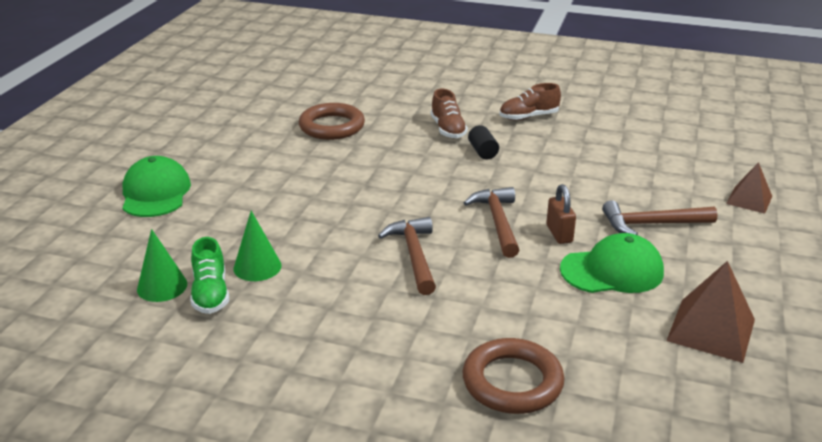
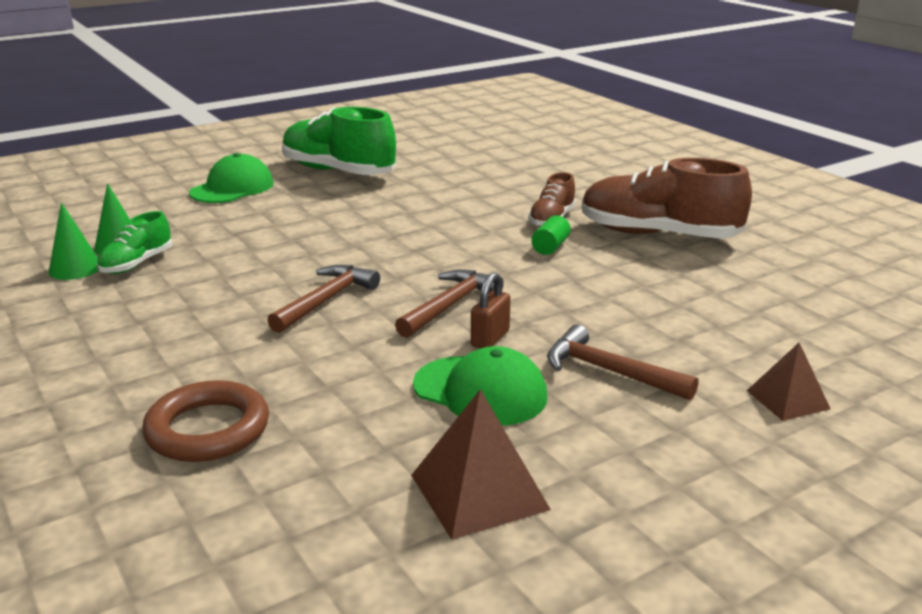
camera: 40 degrees right, 5 degrees down
green cone [233,211,282,281] -> green cone moved to [49,202,99,280]
brown ring [299,103,365,140] -> none
black cylinder [468,125,499,159] -> green cylinder [531,215,571,255]
brown shoe [500,83,561,120] -> brown shoe [582,158,752,238], size x1.96
none -> green shoe [282,107,396,175]

